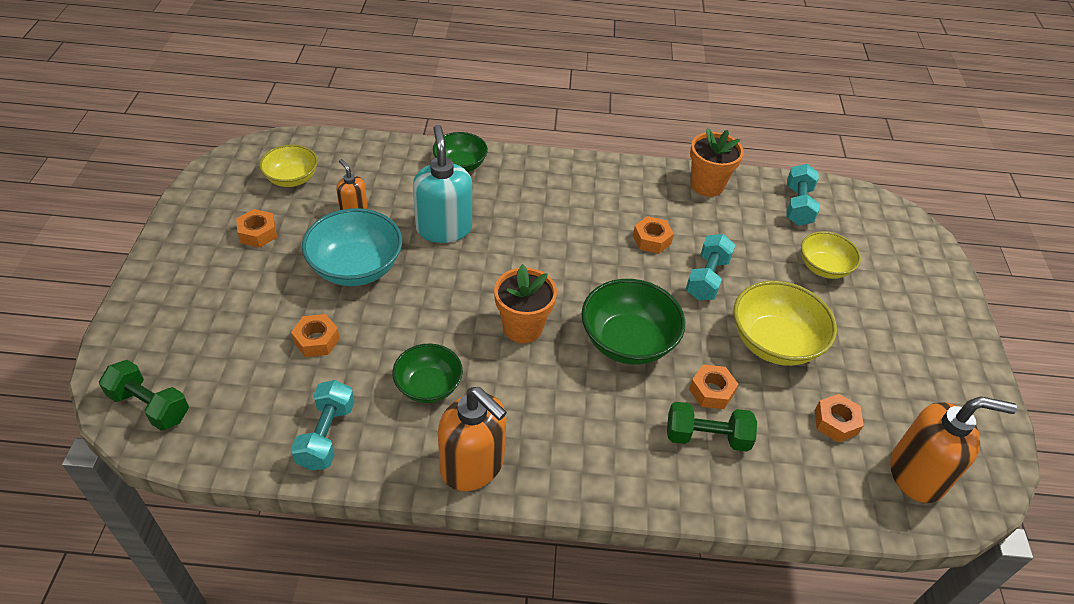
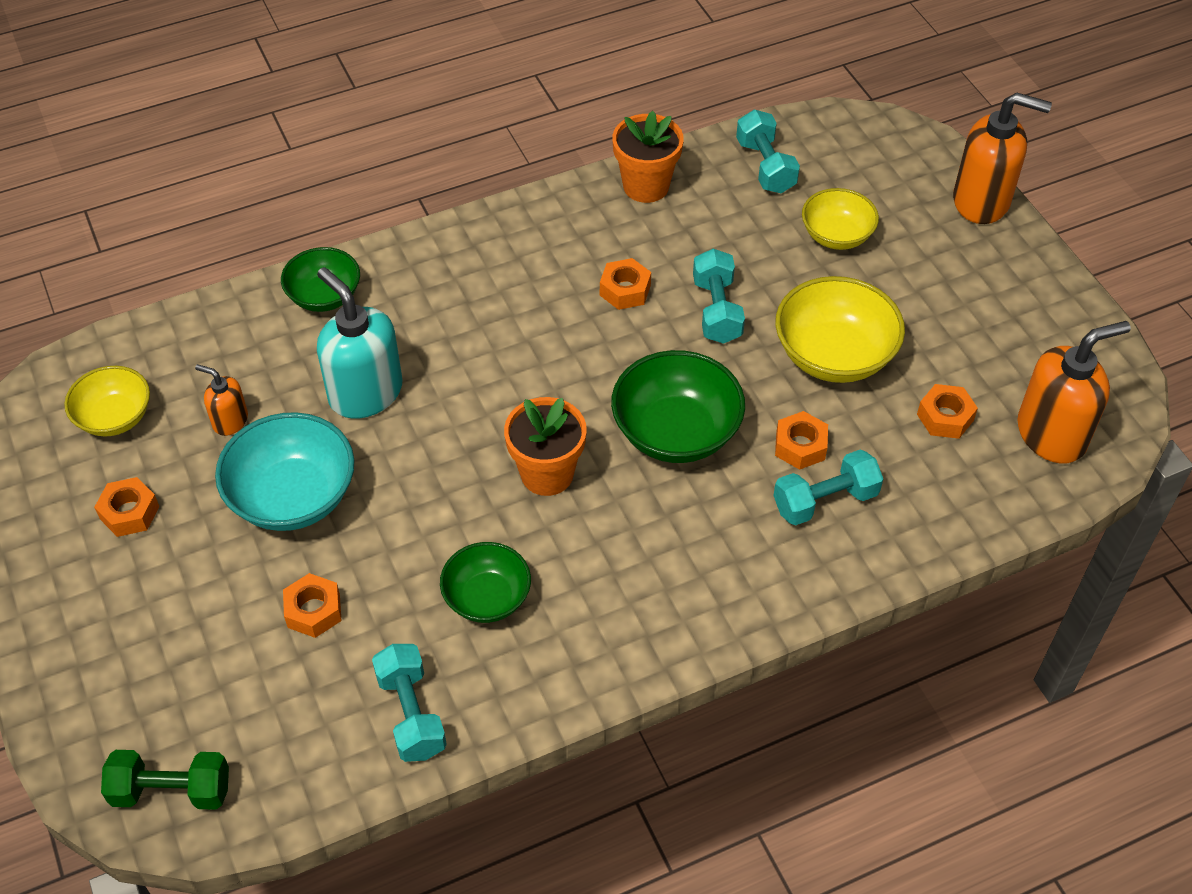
camera: 25 degrees left, 5 degrees up
orange soap dispenser [438,387,507,491] -> orange soap dispenser moved to [953,92,1052,224]
green dumbbell [667,402,757,452] -> turquoise dumbbell [773,450,883,525]

